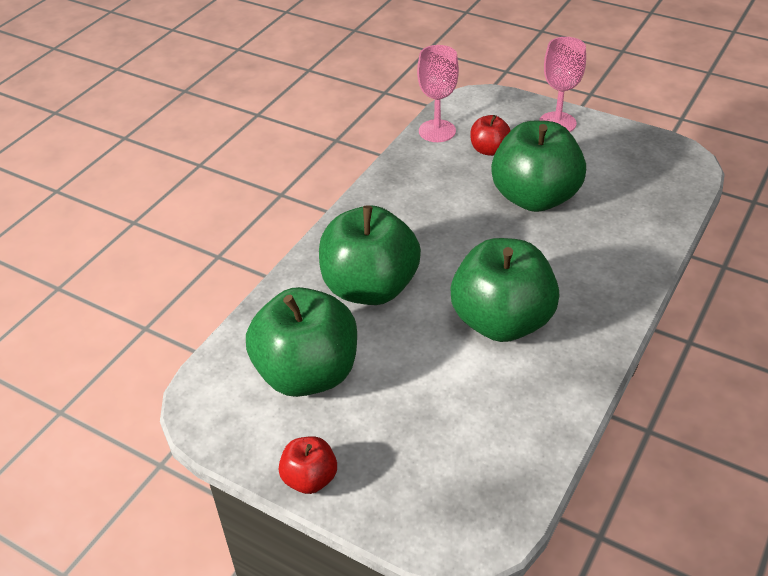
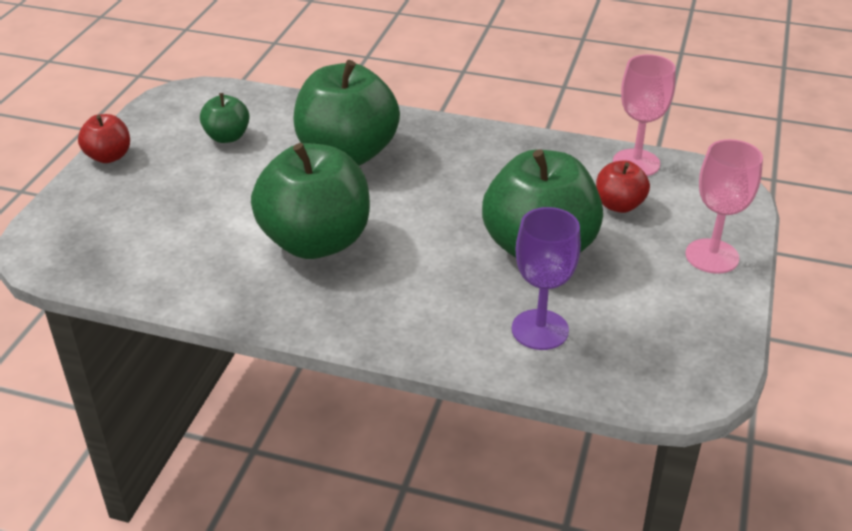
camera: 75 degrees right, 5 degrees down
green apple [246,287,357,397] -> green apple [200,93,250,143], size x0.48
none -> purple goblet [512,207,581,350]

